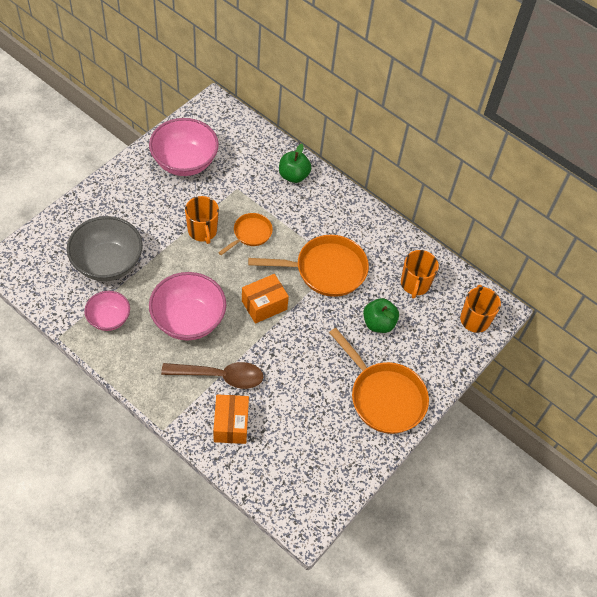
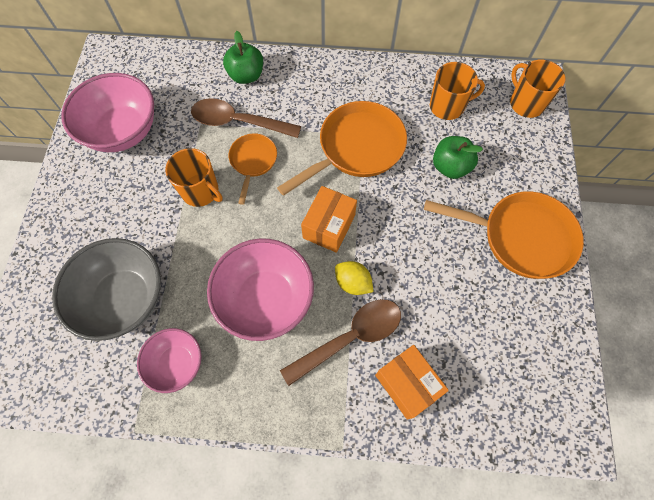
camera: 30 degrees left, 10 degrees up
orange mug [401,250,439,299] -> orange mug turned 75 degrees counterclockwise [430,62,485,120]
none -> brown spoon [191,98,301,138]
none -> yellow lemon [335,261,374,295]

